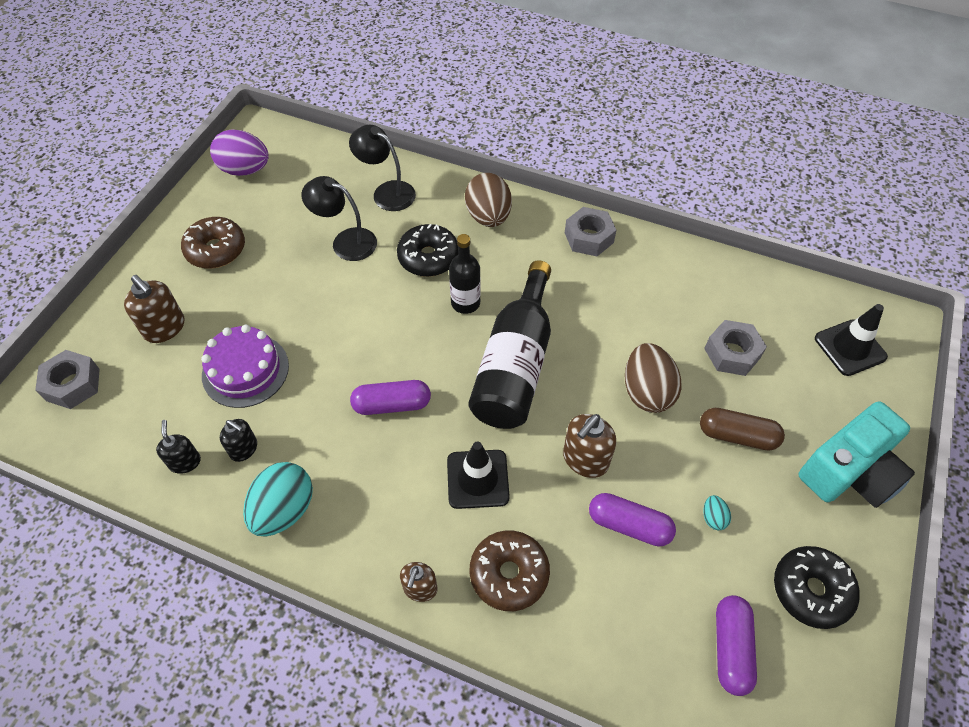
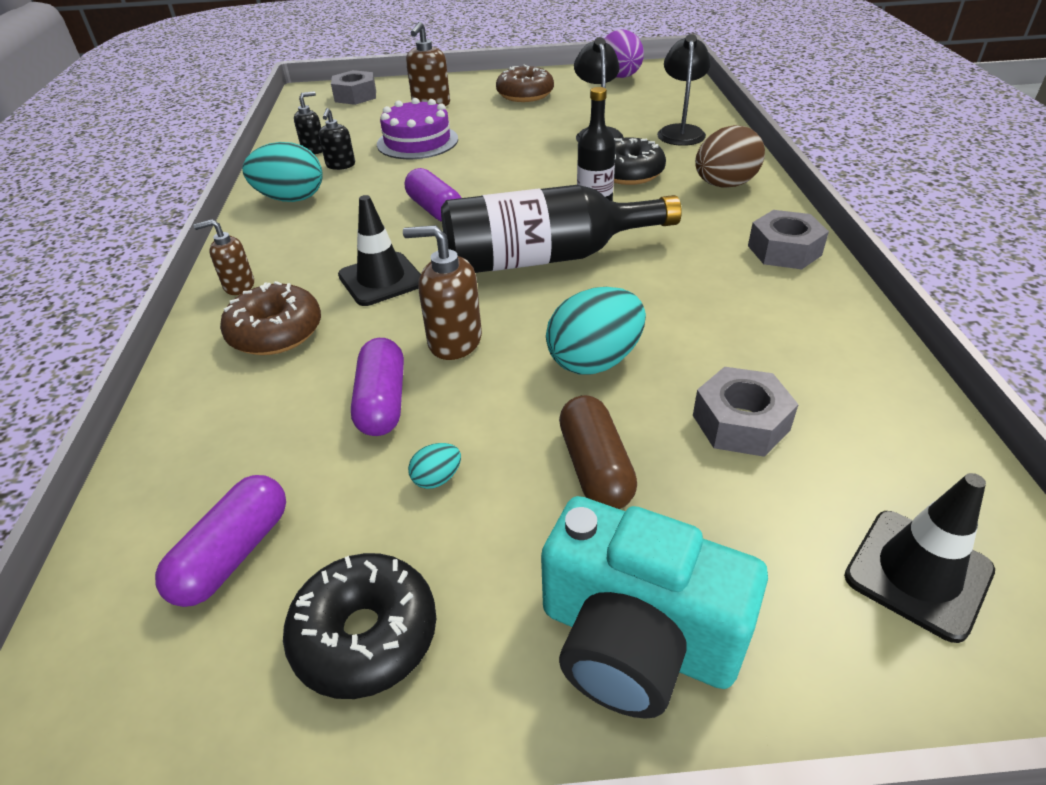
camera: 65 degrees right, 15 degrees down
brown egg [625,343,681,413] -> turquoise egg [546,287,646,374]
purple capsule [716,595,757,696] -> purple capsule turned 45 degrees counterclockwise [155,475,286,607]

